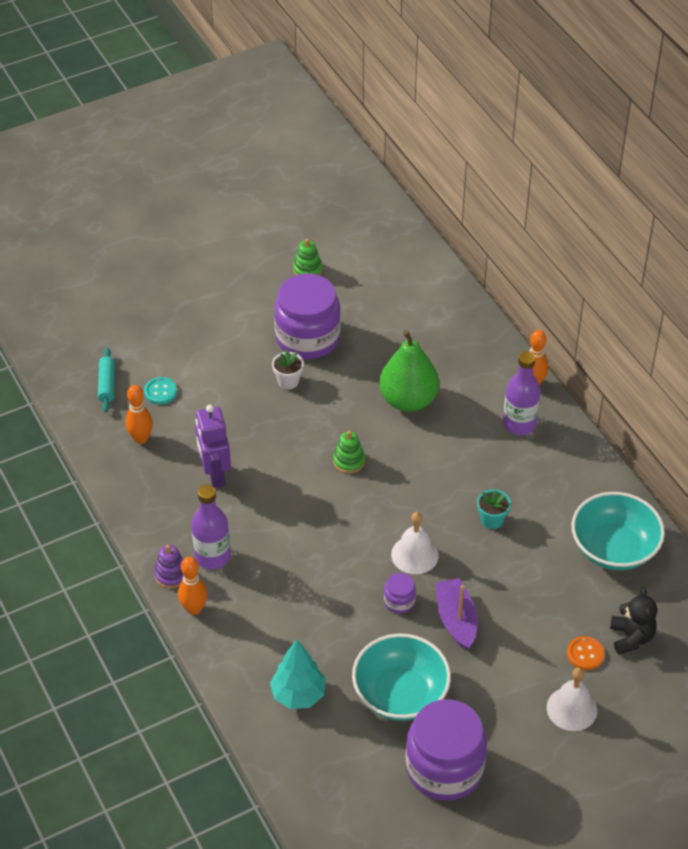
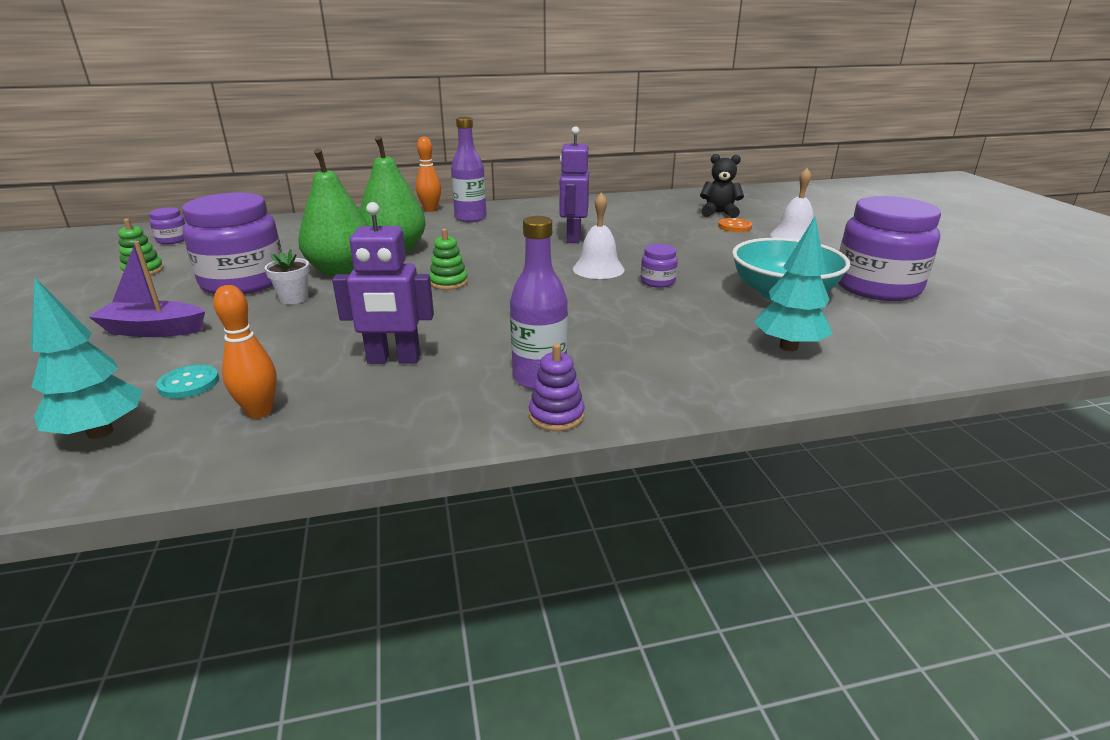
camera: 75 degrees left, 20 degrees down
turquoise rolling pin [98,348,115,412] -> turquoise tree [31,278,142,439]
orange bowling pin [178,557,208,615] -> none
purple boat [436,578,478,650] -> purple boat moved to [89,241,205,337]
turquoise flower pot [477,489,511,529] -> purple robot [559,126,589,243]
turquoise bowl [572,492,665,570] -> none
none -> purple jar [149,207,185,244]
none -> green pear [298,148,369,276]

